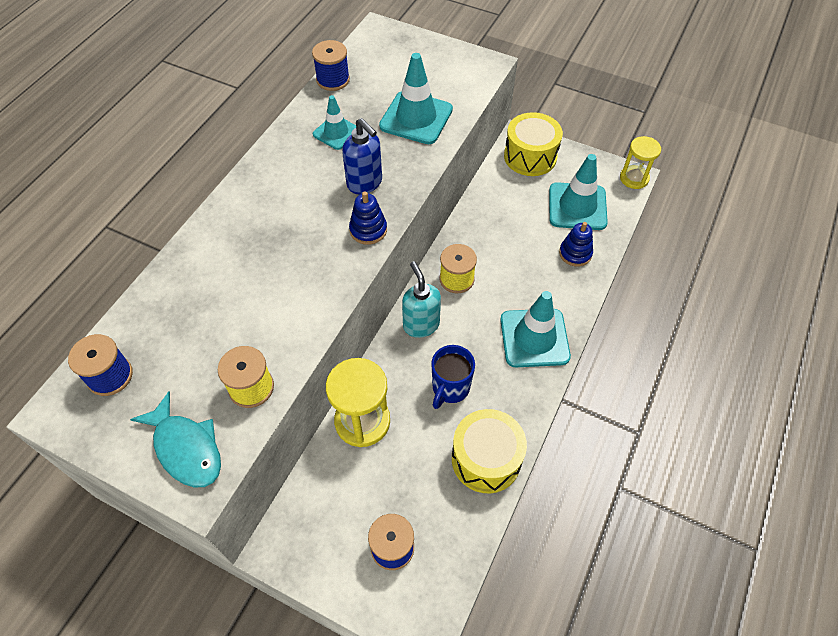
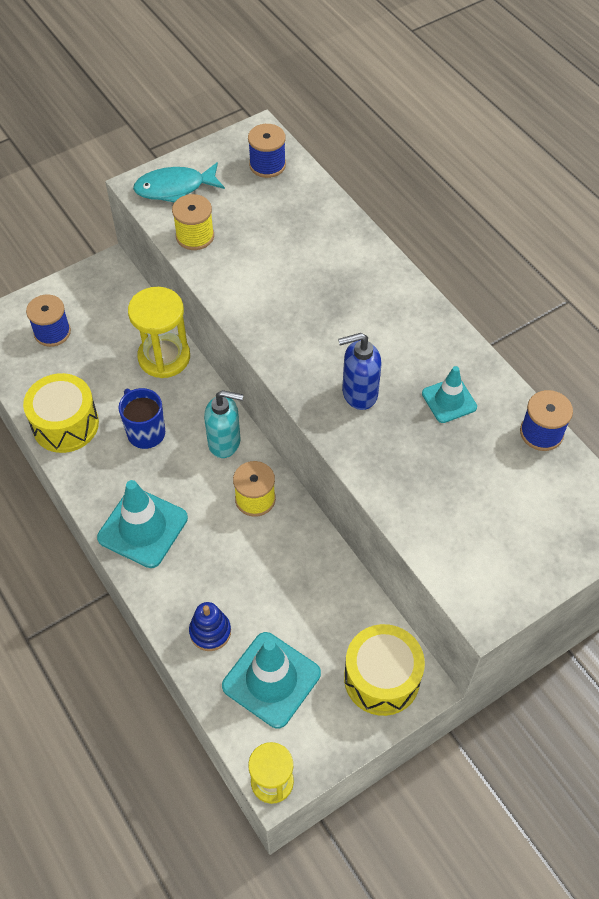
camera: 120 degrees right, 0 degrees up
blue stacking toy [349,192,387,245] -> none
turquoise traffic cone [379,53,453,144] -> none

